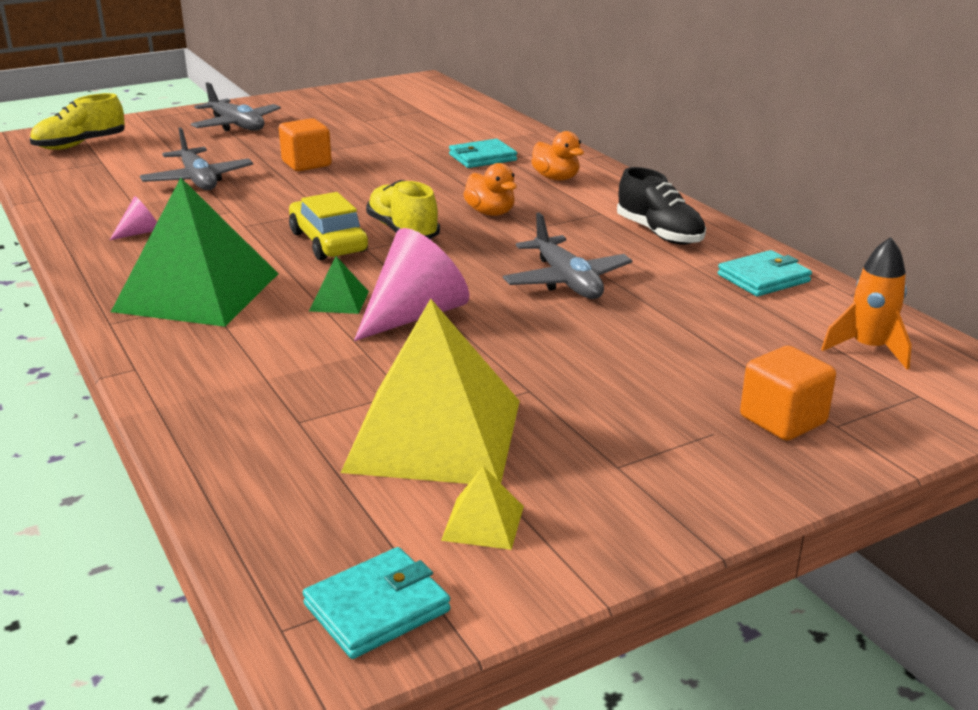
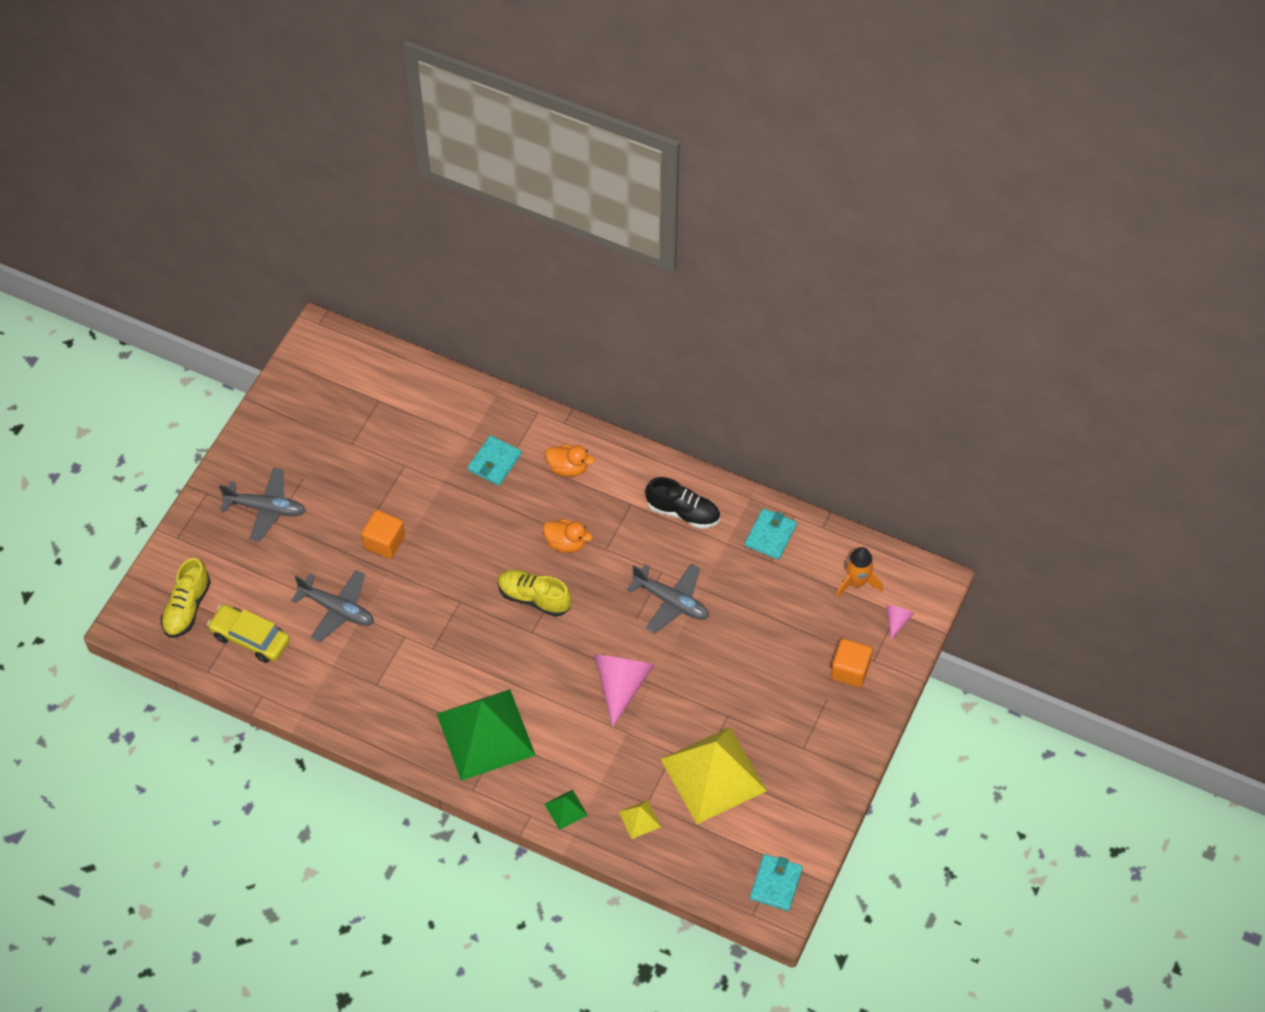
camera: 35 degrees left, 30 degrees up
pink cone [110,196,157,240] -> pink cone moved to [886,605,914,640]
yellow car [289,192,368,260] -> yellow car moved to [207,604,290,663]
green pyramid [309,256,369,314] -> green pyramid moved to [545,789,588,830]
yellow pyramid [441,466,524,550] -> yellow pyramid moved to [619,800,661,839]

